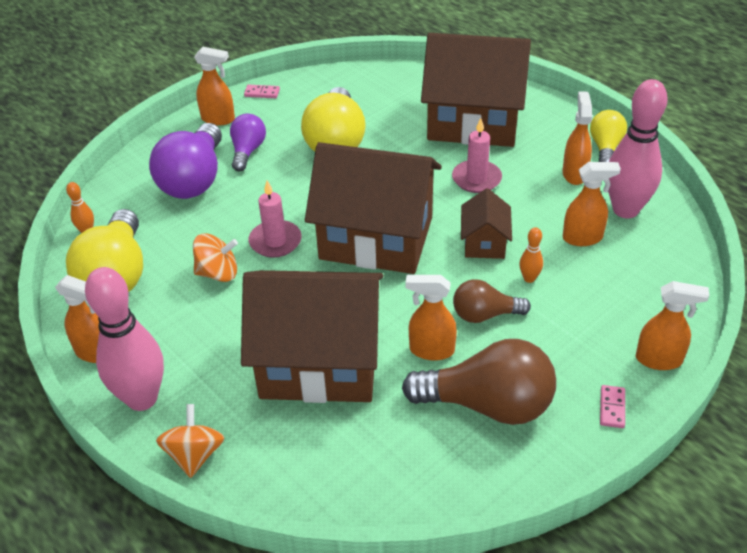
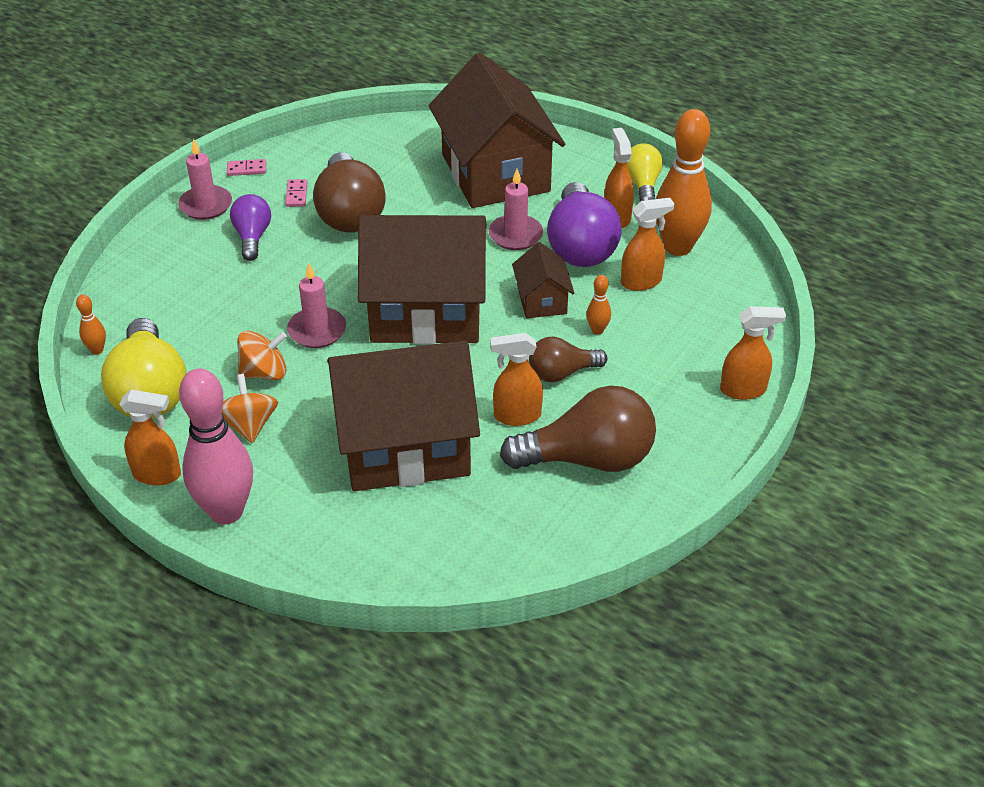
camera: 15 degrees left, 0 degrees up
purple light bulb [149,123,222,199] -> purple light bulb moved to [547,182,622,267]
orange spinning top [156,404,224,478] -> orange spinning top moved to [222,374,278,443]
orange spray bottle [194,47,235,125] -> pink candle [178,139,232,220]
yellow light bulb [301,87,366,152] -> brown light bulb [313,152,386,233]
brown house [421,33,531,147] -> brown house turned 75 degrees clockwise [429,53,565,208]
pink domino [600,385,625,428] -> pink domino moved to [285,179,307,207]
pink bowling pin [608,79,668,218] -> orange bowling pin [656,109,712,256]

